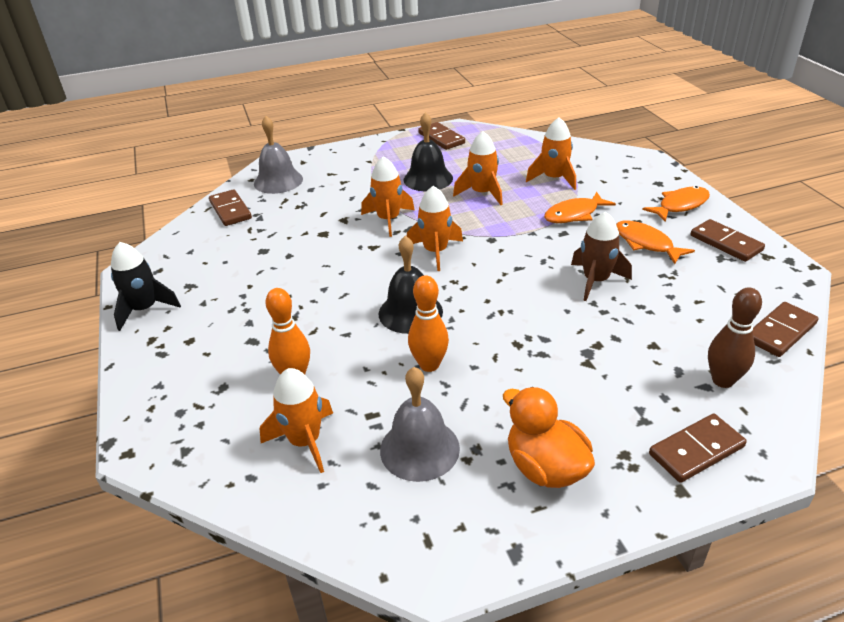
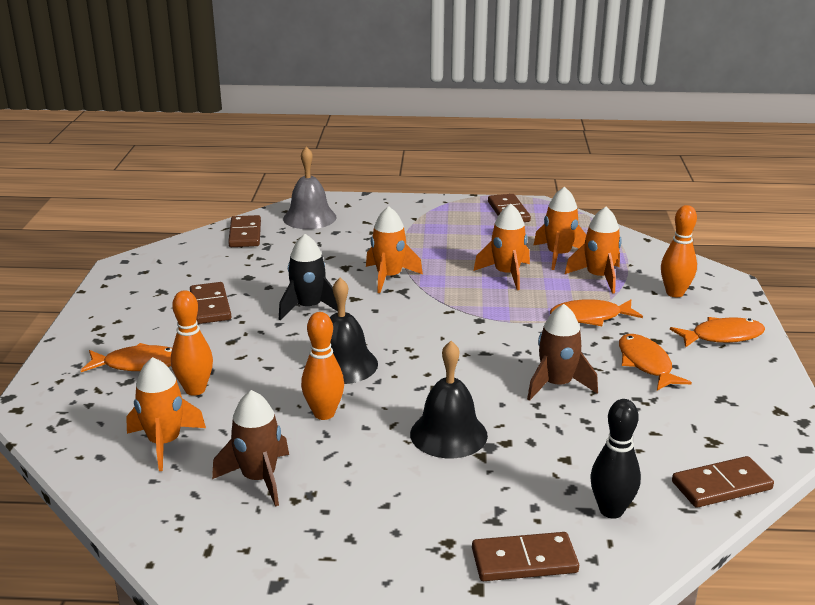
camera: 20 degrees right, 10 degrees down
black rocket [111,242,181,331] -> black rocket moved to [279,234,338,320]
grey bell [380,367,460,482] -> brown rocket [212,390,289,507]
black bell [403,112,453,191] -> black bell moved to [410,341,488,458]
orange rocket [407,186,463,271] -> orange rocket moved to [533,187,586,270]
orange duck [503,387,595,488] -> none
brown domino [691,219,765,262] -> brown domino moved to [190,282,231,324]
brown bowling pin [708,287,762,388] -> black bowling pin [590,399,641,519]
none -> orange fish [81,343,172,372]
none -> orange bowling pin [661,205,697,297]

